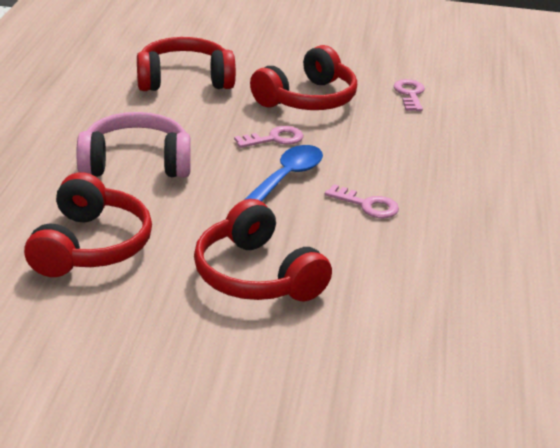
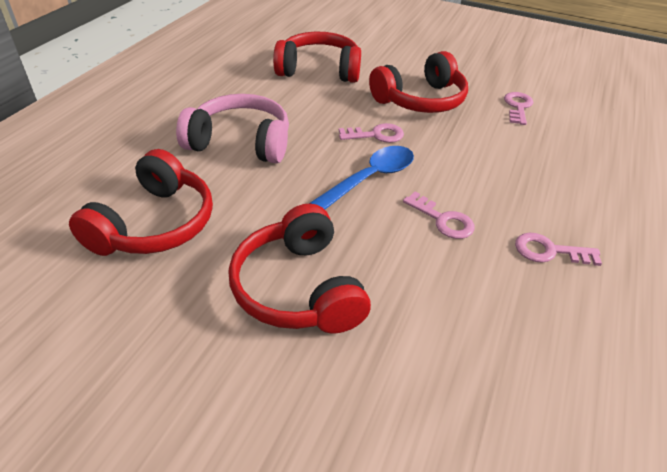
camera: 15 degrees right, 10 degrees up
none -> pink key [515,233,602,266]

